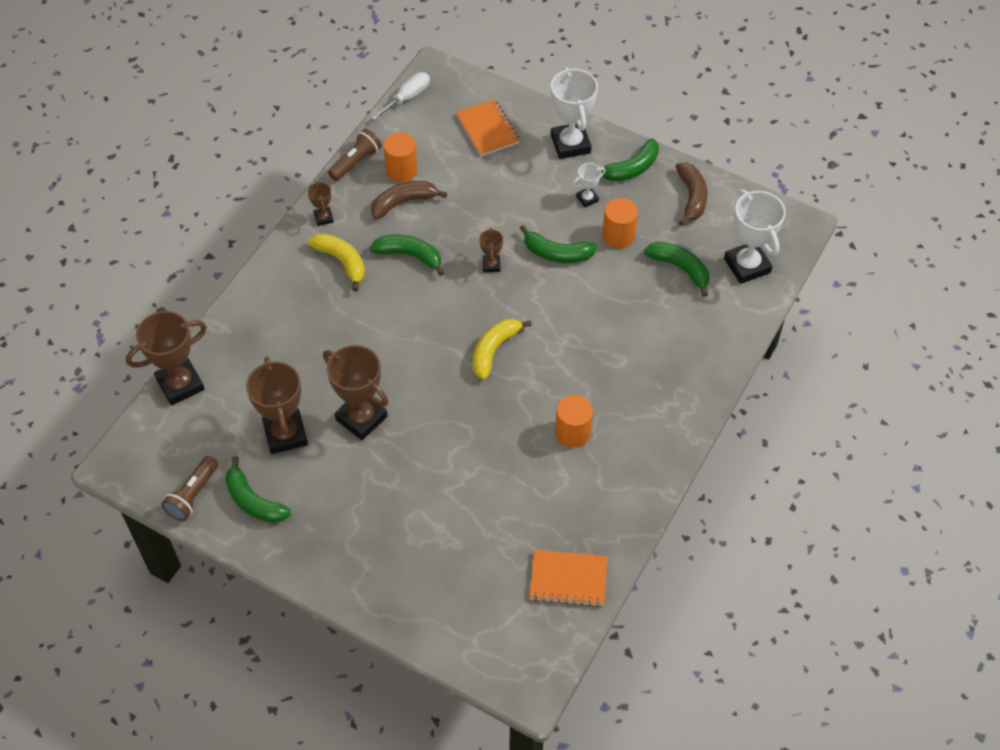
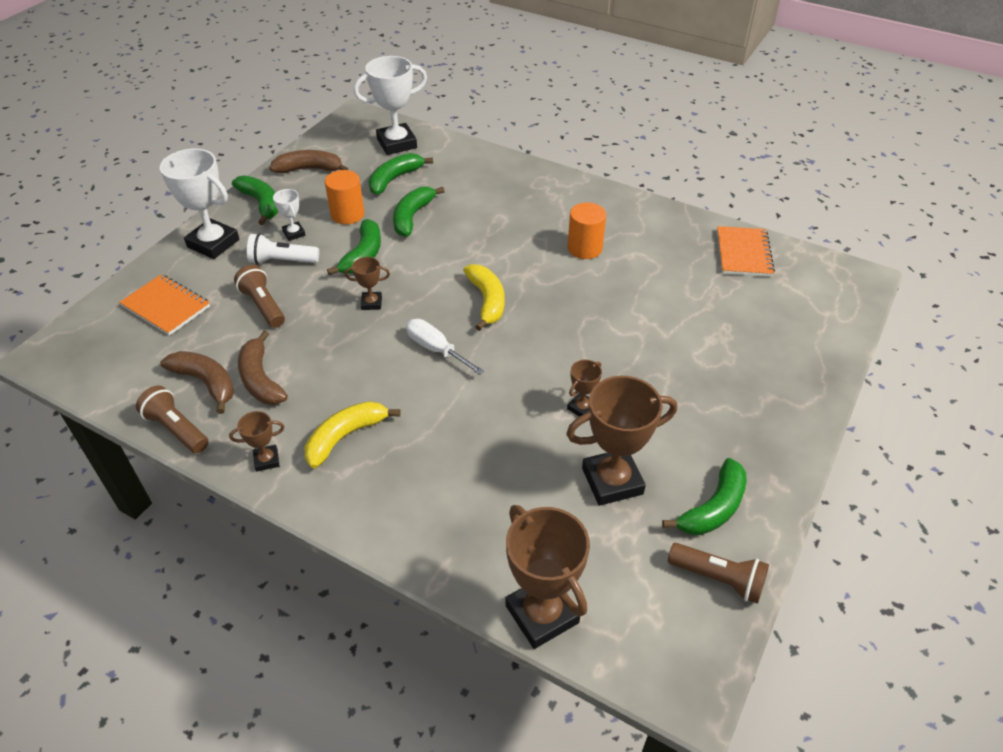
camera: 90 degrees left, 10 degrees down
brown trophy [323,345,389,440] -> brown trophy [567,360,602,417], size x0.49
green banana [370,234,444,276] -> green banana moved to [393,187,445,237]
white screwdriver [371,72,430,120] -> white screwdriver moved to [406,319,484,375]
orange cylinder [383,132,417,182] -> brown banana [160,351,234,414]
orange notebook [456,99,520,156] -> orange notebook turned 60 degrees clockwise [119,274,210,336]
yellow banana [473,319,532,380] -> yellow banana turned 135 degrees counterclockwise [463,264,505,331]
white trophy [551,67,598,159] -> white trophy turned 45 degrees clockwise [160,149,239,259]
none -> brown flashlight [234,265,285,328]
none -> white flashlight [247,233,319,264]

